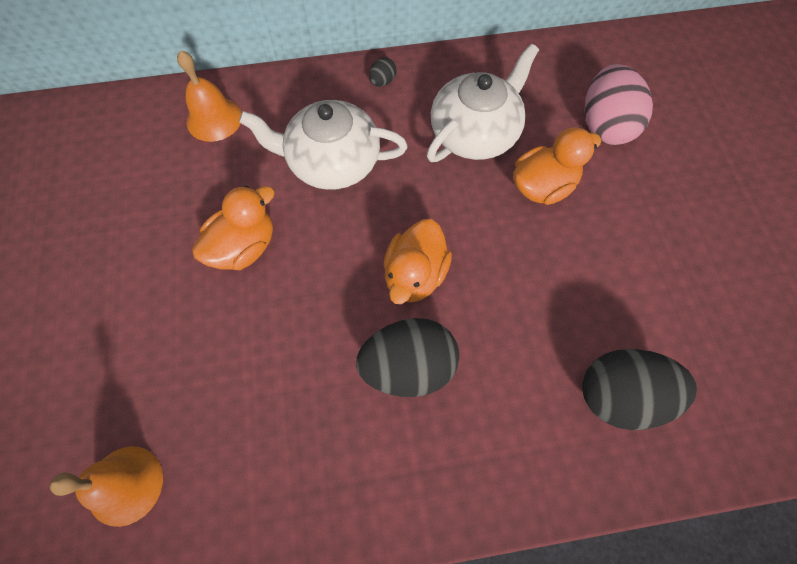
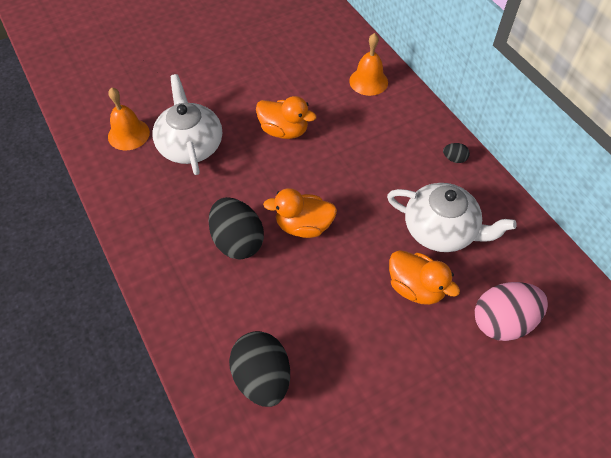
camera: 70 degrees right, 10 degrees down
white teapot [239,100,408,190] -> white teapot moved to [152,74,222,175]

